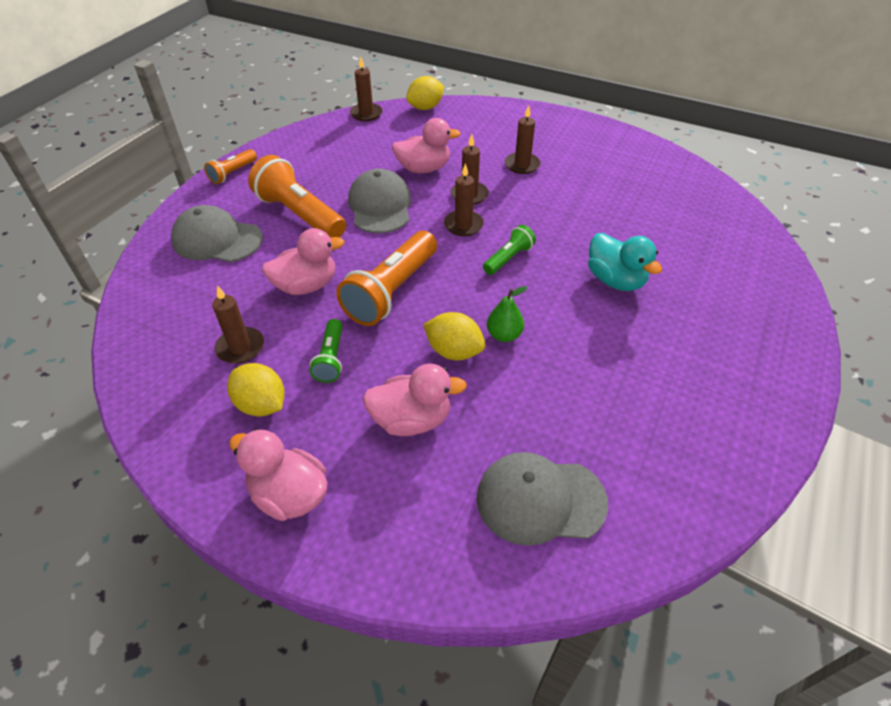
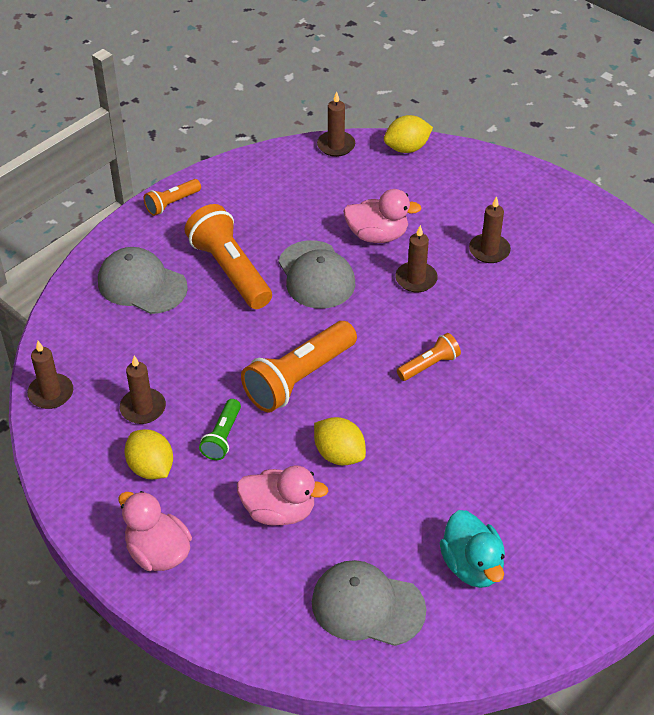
camera: 15 degrees right, 0 degrees up
pink duck [262,228,344,295] -> none
grey cap [348,169,411,233] -> grey cap turned 150 degrees clockwise [278,240,355,309]
brown candle [444,163,484,236] -> brown candle moved to [27,341,73,409]
green flashlight [483,225,536,275] -> orange flashlight [397,333,461,381]
green pear [487,286,527,342] -> none
turquoise duck [588,233,662,291] -> turquoise duck moved to [440,510,505,588]

